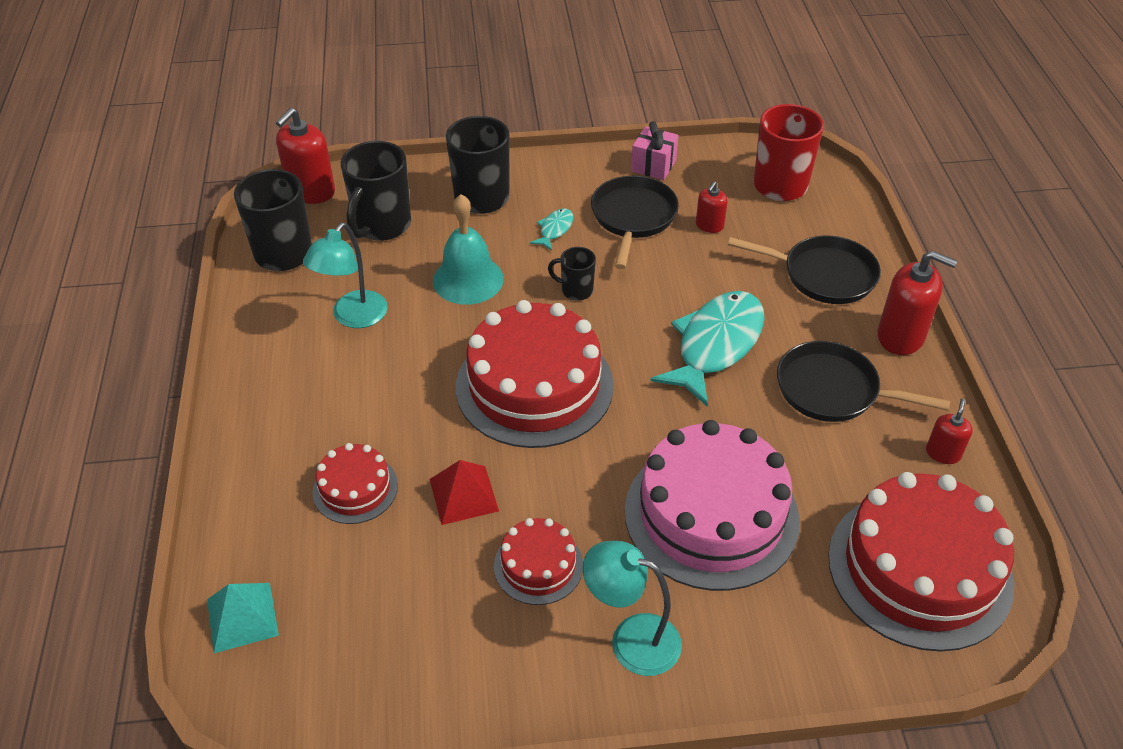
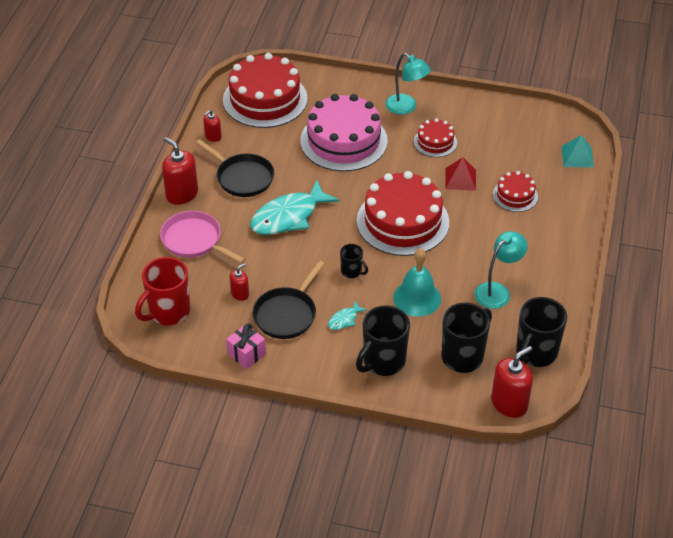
camera: 160 degrees left, 0 degrees up
black pan [728,235,881,304] -> pink pan [160,211,246,264]

